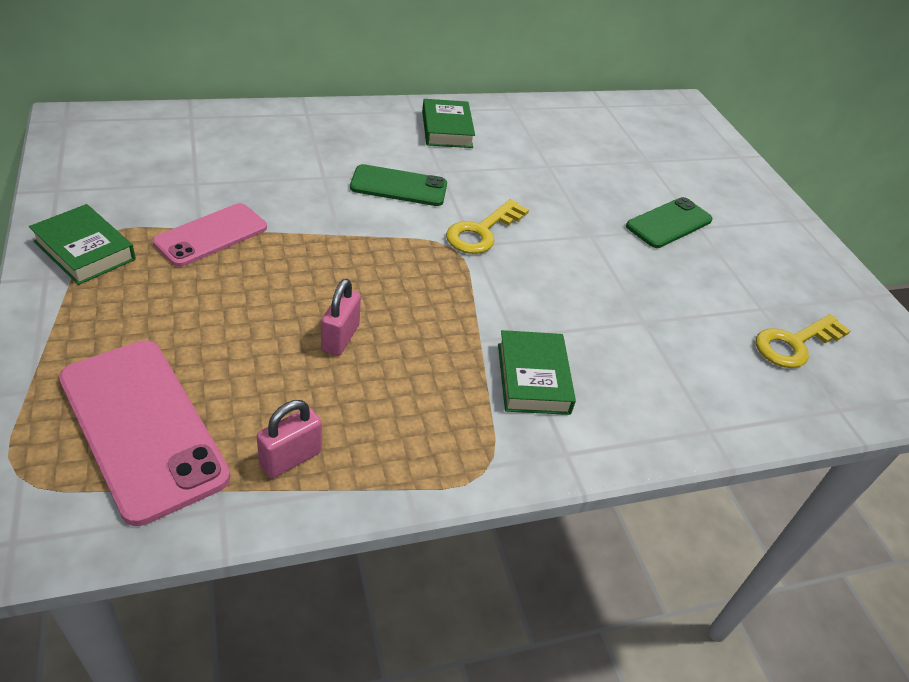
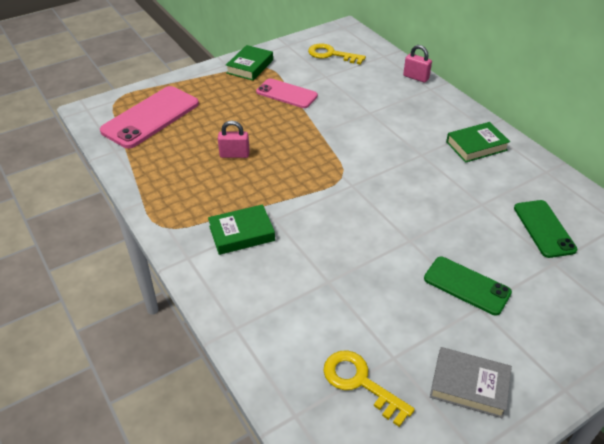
camera: 80 degrees right, 0 degrees up
pink padlock [257,400,322,478] -> pink padlock moved to [403,45,432,83]
green phone [350,164,447,206] -> green phone moved to [514,200,577,258]
yellow key [446,199,529,254] -> yellow key moved to [308,43,366,65]
none -> grey book [430,347,512,418]

